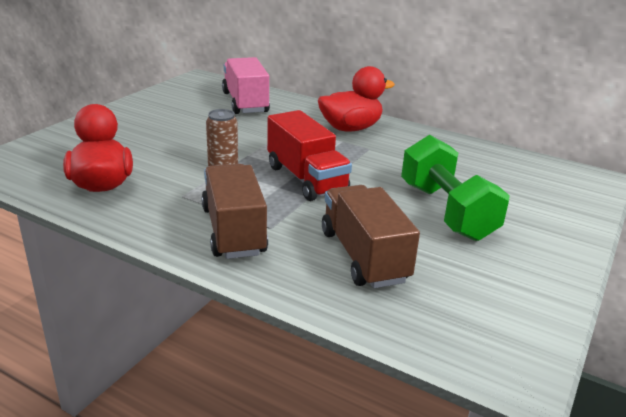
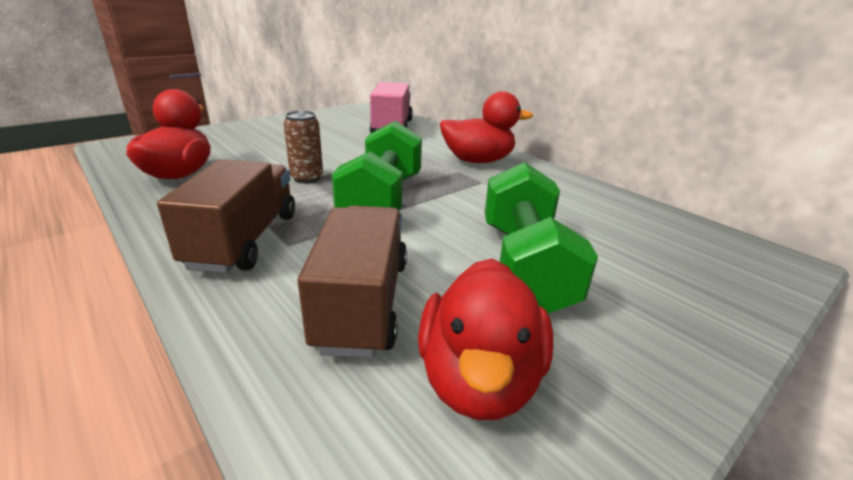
camera: 20 degrees right, 0 degrees up
red truck [267,110,352,201] -> green dumbbell [332,121,422,211]
none -> red duck [418,258,553,420]

